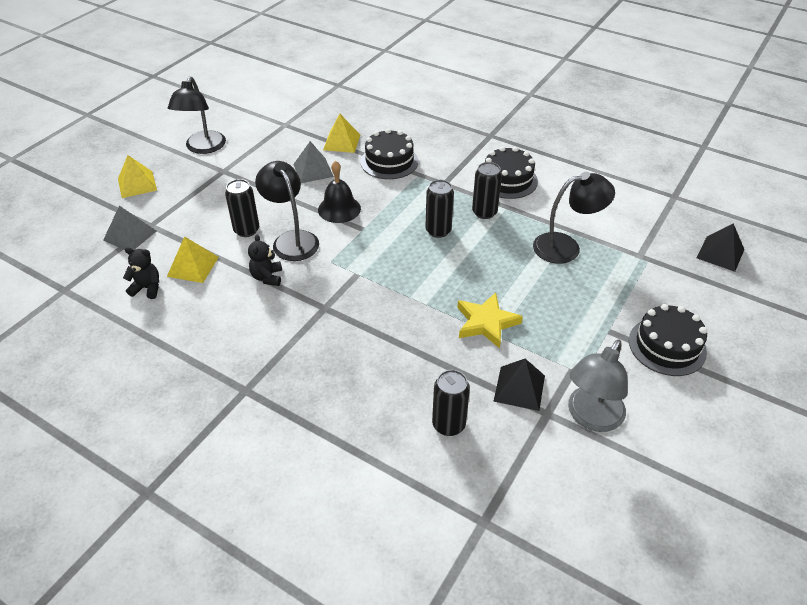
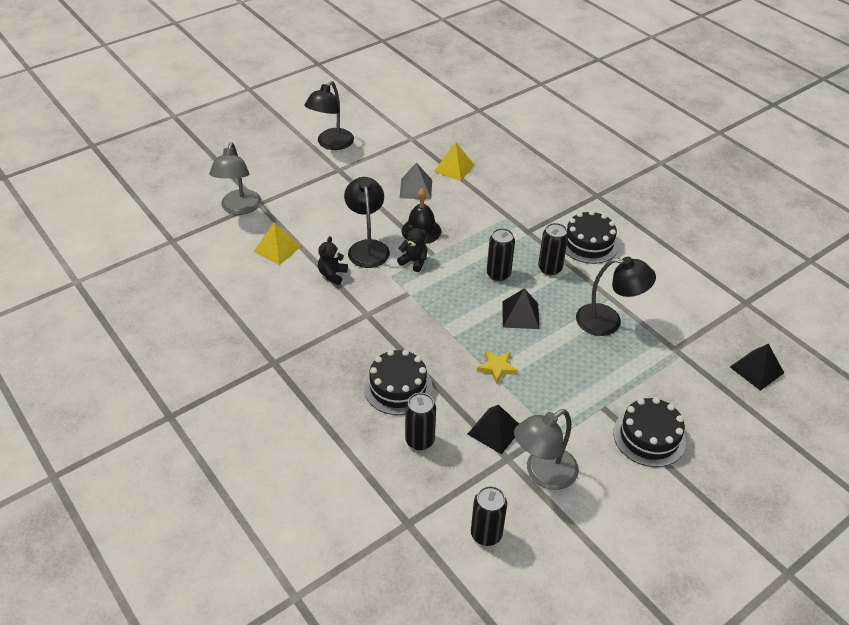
camera: 20 degrees right, 0 degrees up
grey pyramid [103,206,156,250] -> grey lamp [209,142,261,215]
yellow pyramid [118,155,157,198] -> none
black teddy bear [123,247,159,299] -> black teddy bear moved to [397,225,427,272]
black can [225,179,259,237] -> black can moved to [471,486,507,546]
black cake [360,129,418,179] -> black cake moved to [364,350,432,415]
yellow star [457,293,523,349] -> yellow star [477,350,518,384], size x0.66
none -> black pyramid [502,288,539,329]

